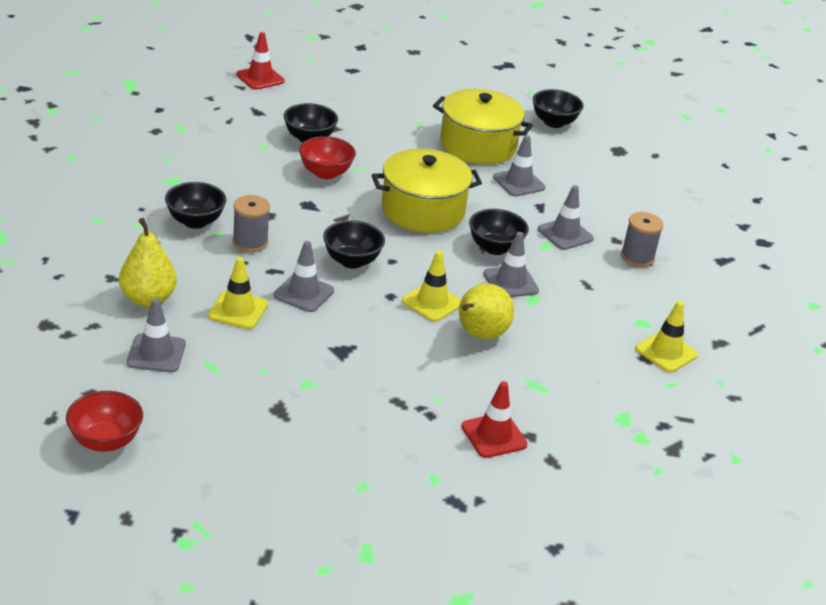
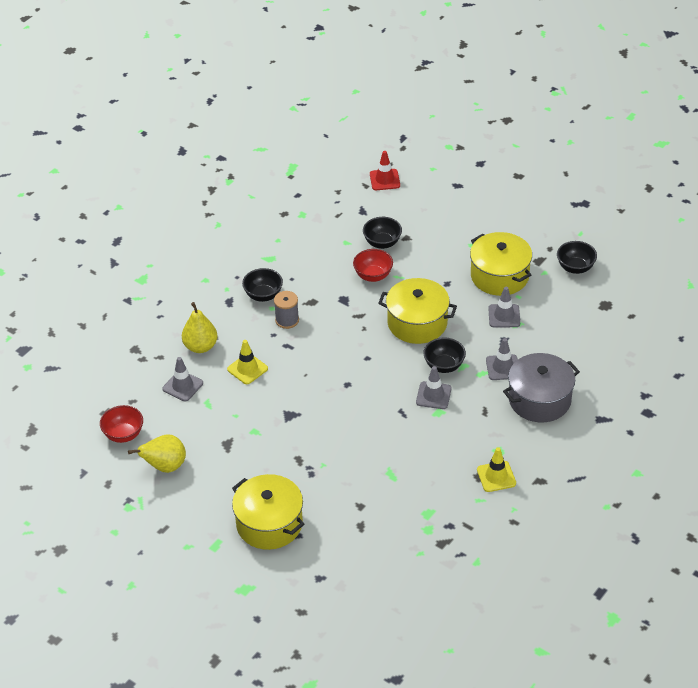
camera: 35 degrees right, 10 degrees up
grey traffic cone [273,241,334,312] -> none
black bowl [323,220,385,268] -> none
yellow traffic cone [402,251,461,322] -> none
yellow pear [459,283,514,339] -> yellow pear moved to [128,434,186,473]
red traffic cone [461,381,528,458] -> none
grey spool [621,212,664,267] -> grey pot [503,353,580,422]
none -> yellow pot [232,474,304,550]

